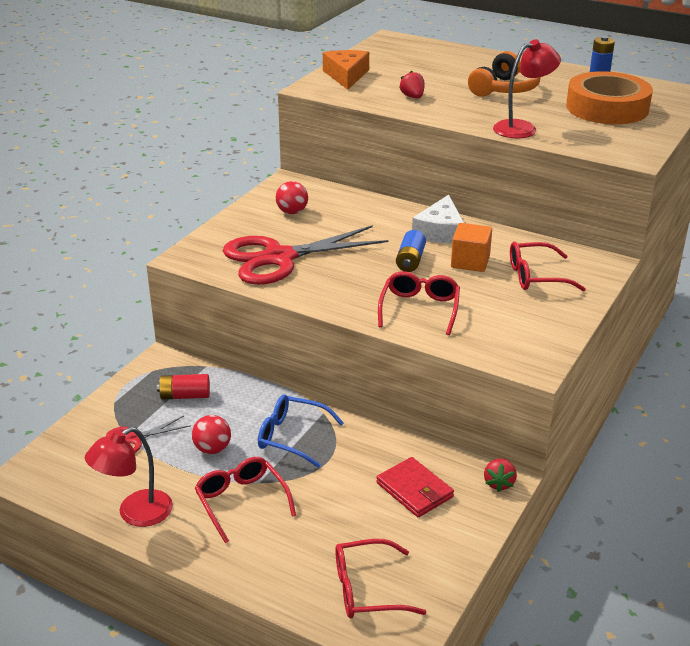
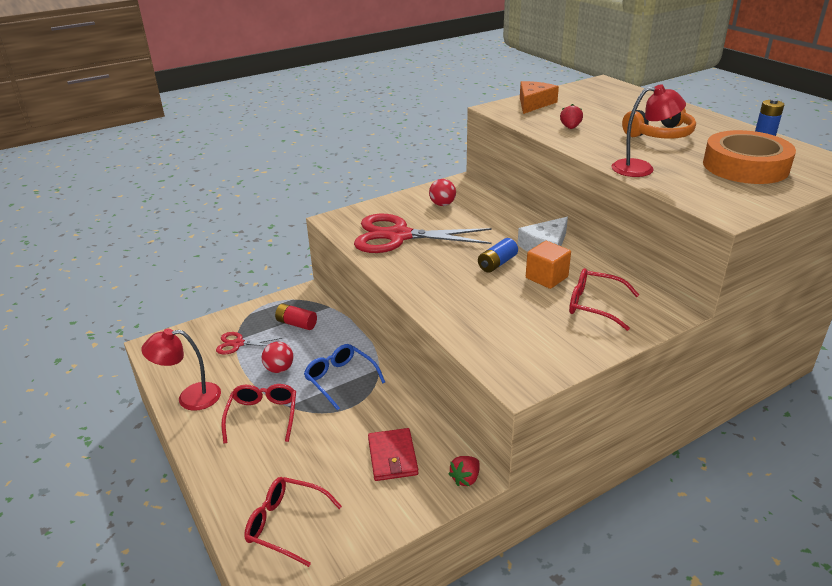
camera: 30 degrees right, 0 degrees up
red glasses [378,271,460,335] -> none

